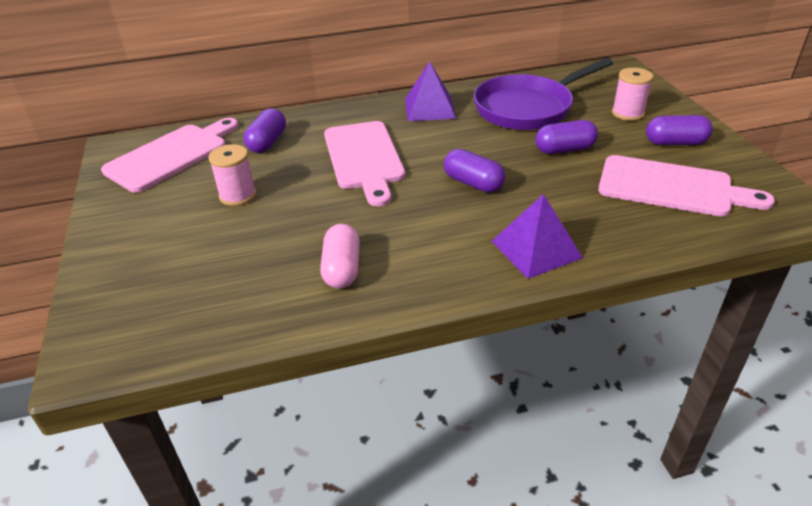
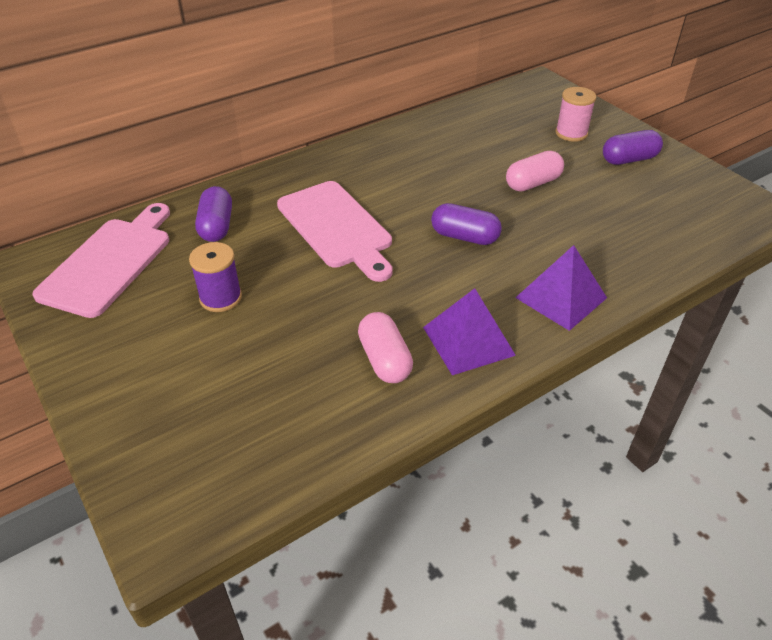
camera: 20 degrees left, 5 degrees up
pink spool [209,144,256,206] -> purple spool [189,242,242,312]
purple pyramid [405,61,456,121] -> purple pyramid moved to [423,288,516,375]
purple pan [474,58,613,130] -> none
purple capsule [535,120,598,154] -> pink capsule [506,151,564,192]
pink cutting board [598,155,775,216] -> none

